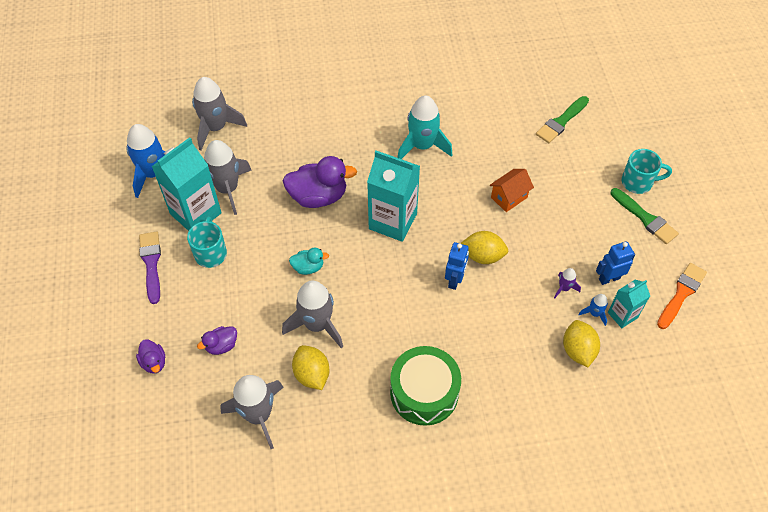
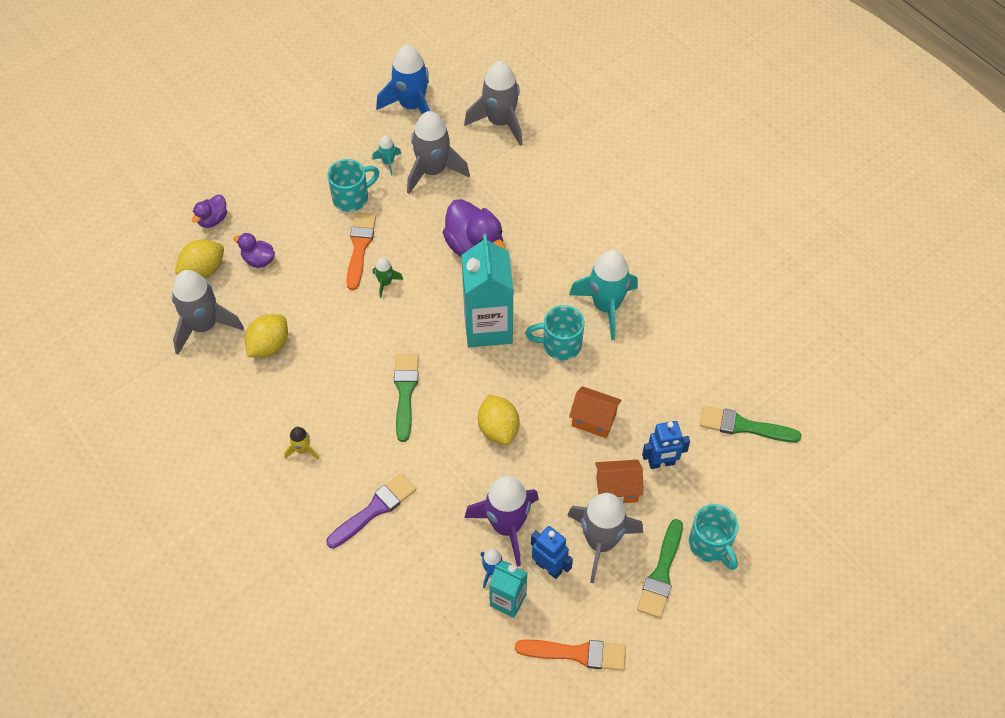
camera: 60 degrees right, 0 degrees up
purple brush [139,232,161,304] -> purple brush moved to [326,473,416,548]
turquoise carton [152,137,222,231] -> turquoise rocket [372,136,401,176]
grey rocket [282,280,343,348] -> grey rocket moved to [567,493,643,583]
turquoise duck [289,248,329,275] -> green rocket [373,258,403,298]
green drum [390,346,461,426] -> yellow rocket [284,427,319,460]
blue robot [445,242,469,290] -> blue robot moved to [642,421,690,469]
purple rocket [554,268,581,299] -> purple rocket [464,476,539,567], size x2.17
yellow lemon [563,320,600,367] -> yellow lemon moved to [175,239,224,278]
none -> orange brush [347,213,376,290]
none -> green brush [394,354,419,442]
none -> turquoise mug [525,305,585,360]
none -> orange house [595,460,643,503]

